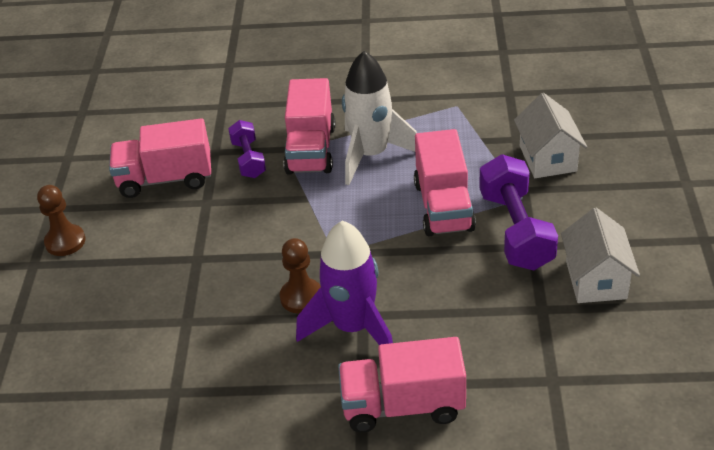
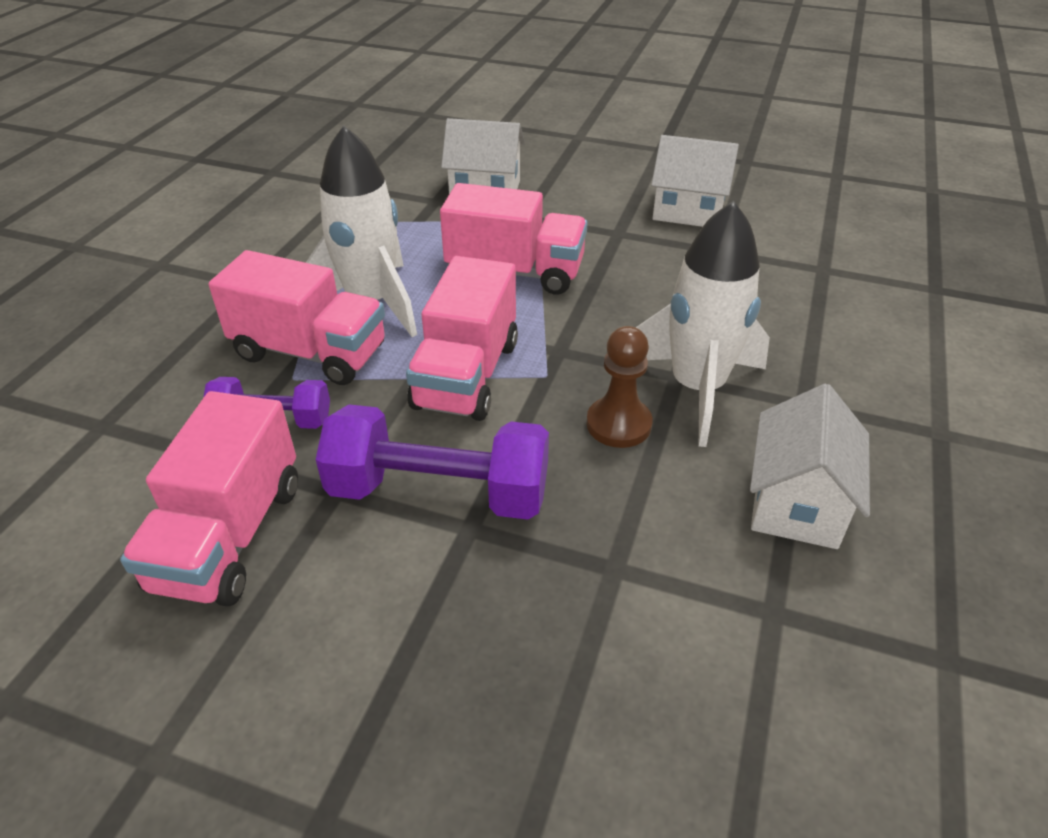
camera: 75 degrees left, 0 degrees up
brown pawn [37,185,85,256] -> none
purple rocket [296,221,393,345] -> white rocket [636,201,770,447]
pink truck [338,337,466,433] -> pink truck moved to [406,256,518,421]
purple dumbbell [479,154,558,270] -> purple dumbbell moved to [316,404,549,520]
none -> white house [750,384,870,549]

